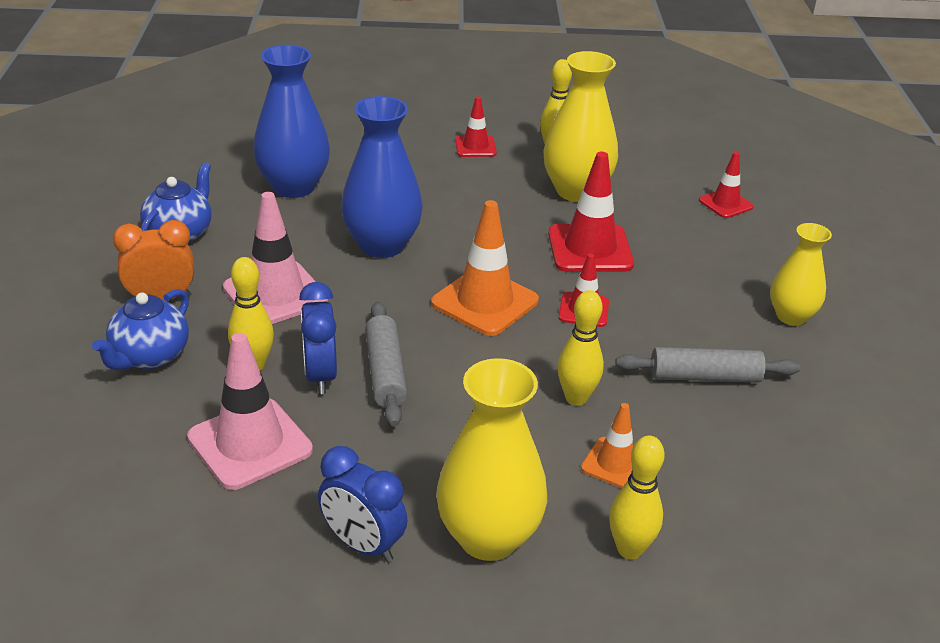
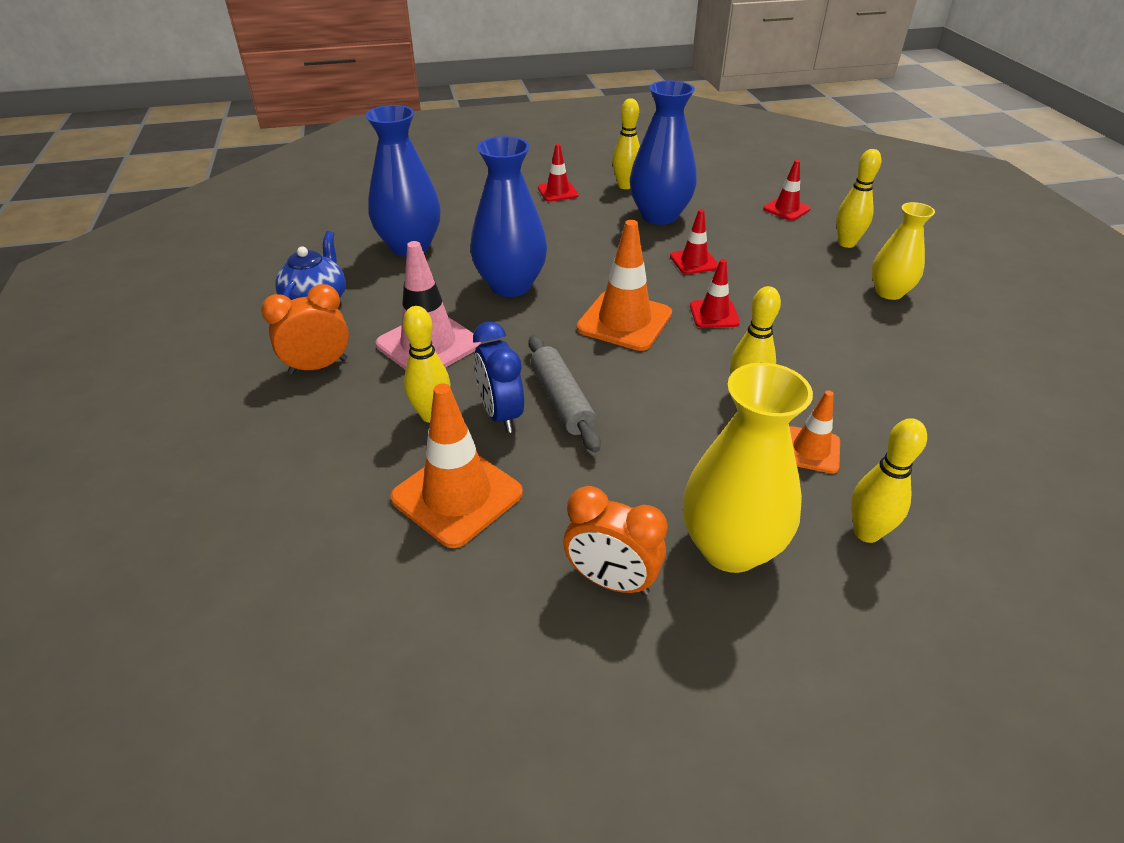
camera: 10 degrees left, 5 degrees up
blue teapot [92,289,189,370] -> none
pink traffic cone [187,333,313,490] -> orange traffic cone [390,383,523,548]
blue clock [318,446,407,562] -> orange clock [564,486,668,595]
yellow vase [543,51,618,202] -> blue vase [630,81,697,225]
red traffic cone [548,152,634,272] -> red traffic cone [670,209,718,274], size x0.57
grey rolling pin [615,347,800,383] -> none
none -> yellow bowling pin [836,149,881,248]

